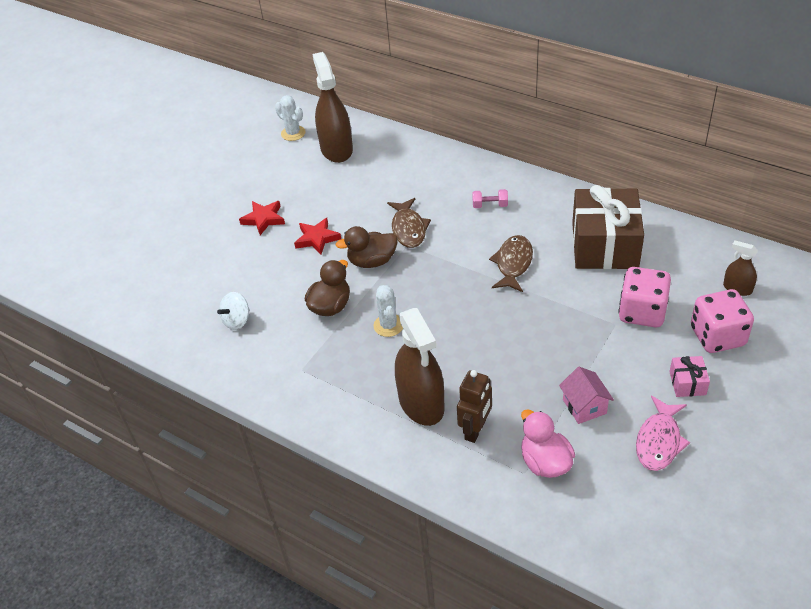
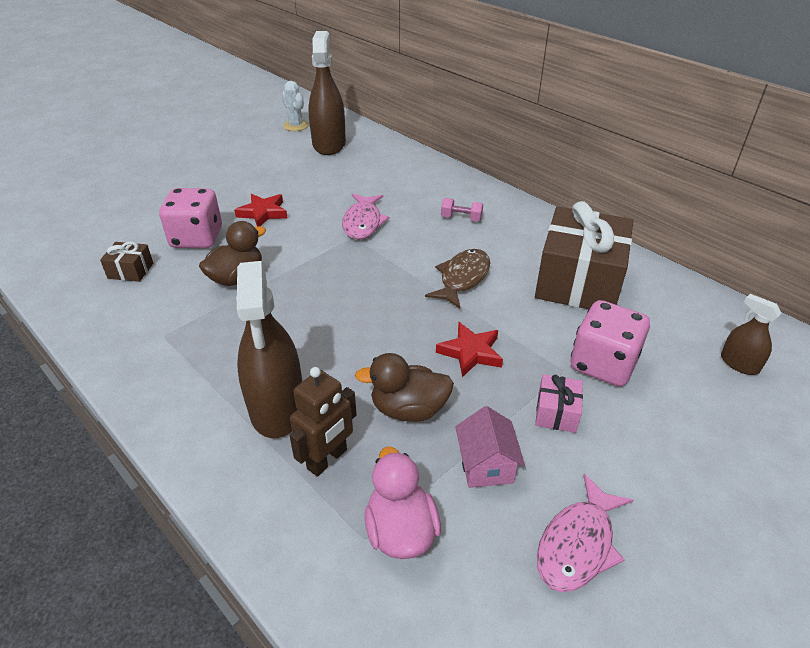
camera: 10 degrees right, 5 degrees down
white spinning top [217,292,250,330] -> brown gift [100,241,153,282]
red star [239,201,285,235] -> red star moved to [436,322,503,377]
brown duck [335,226,397,268] -> brown duck moved to [355,353,454,422]
white cactus [373,285,403,337] -> none
brown fish [387,198,431,248] -> pink fish [342,194,389,239]
pink gift [669,356,710,397] -> pink gift moved to [535,374,583,433]
pink dice [691,289,754,353] -> pink dice moved to [159,188,222,248]

